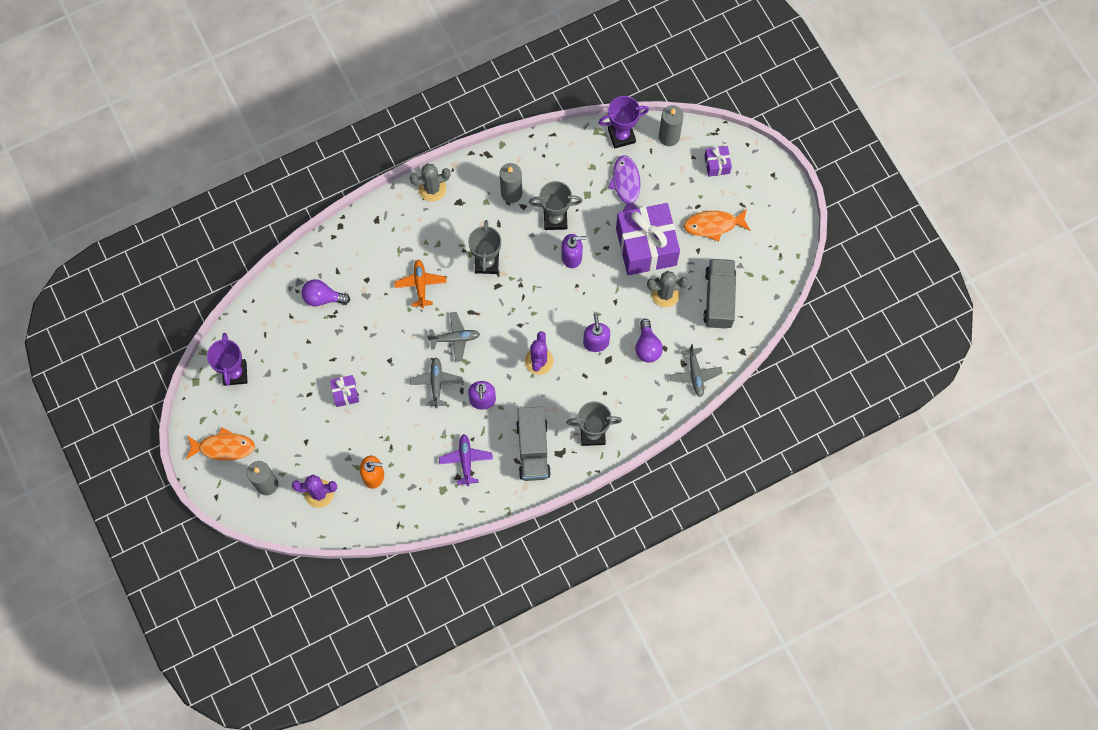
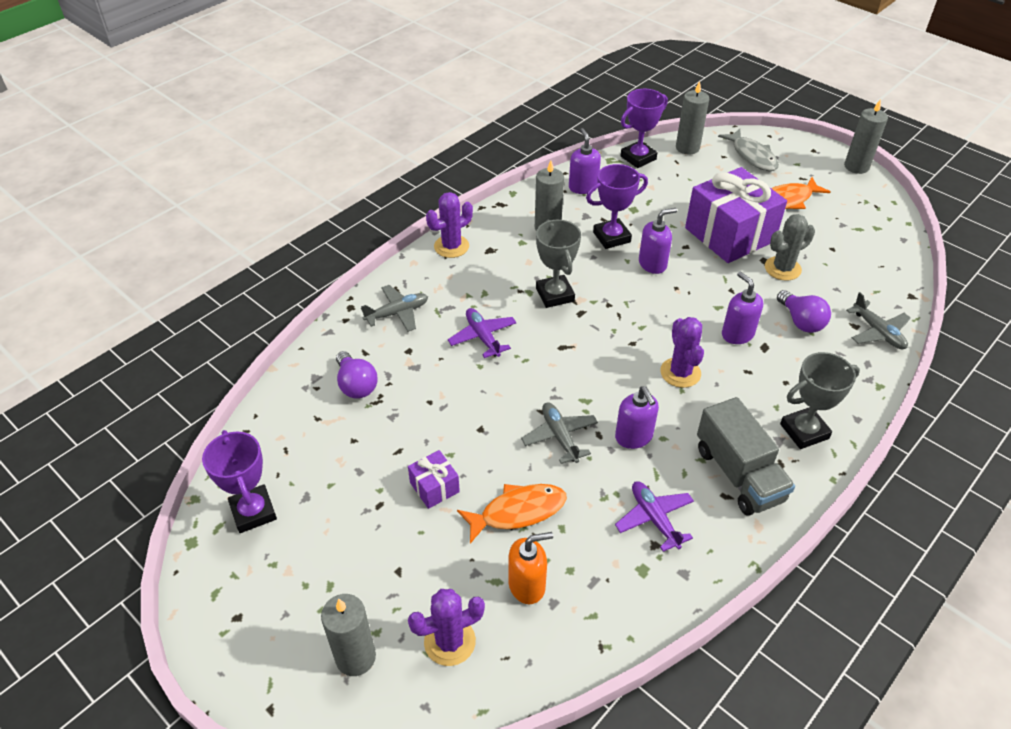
camera: 20 degrees left, 25 degrees down
orange fish [186,427,255,461] -> orange fish moved to [457,484,567,544]
purple light bulb [302,279,350,306] -> purple light bulb turned 105 degrees counterclockwise [336,351,378,399]
orange plane [394,260,447,308] -> purple plane [448,308,517,358]
grey cactus [409,164,451,202] -> purple cactus [426,192,473,258]
grey plane [427,312,480,362] -> grey plane moved to [361,285,428,332]
grey trophy [529,181,582,230] -> purple trophy [586,164,648,249]
purple fish [608,155,641,212] -> none
grey truck [703,259,736,329] -> none
purple gift [704,146,732,177] -> grey fish [718,129,779,171]
none -> purple soap dispenser [569,128,601,194]
none -> grey candle [844,99,888,174]

